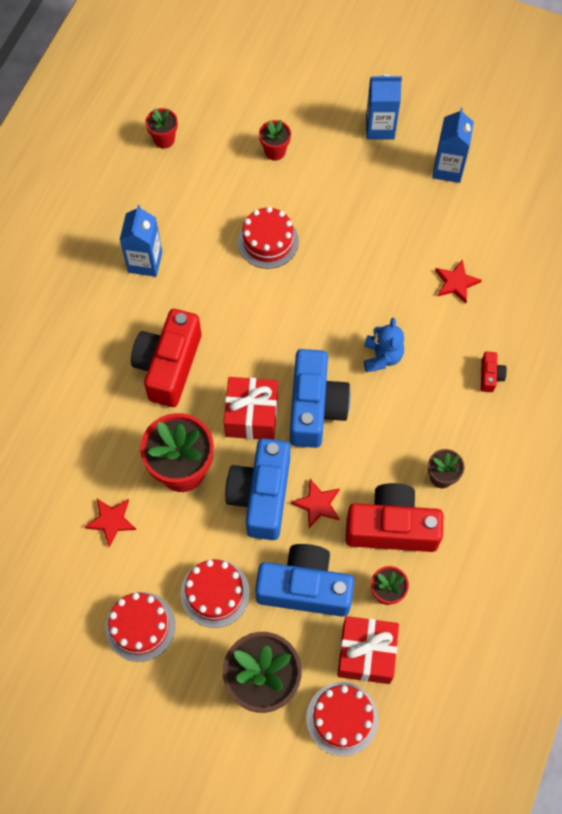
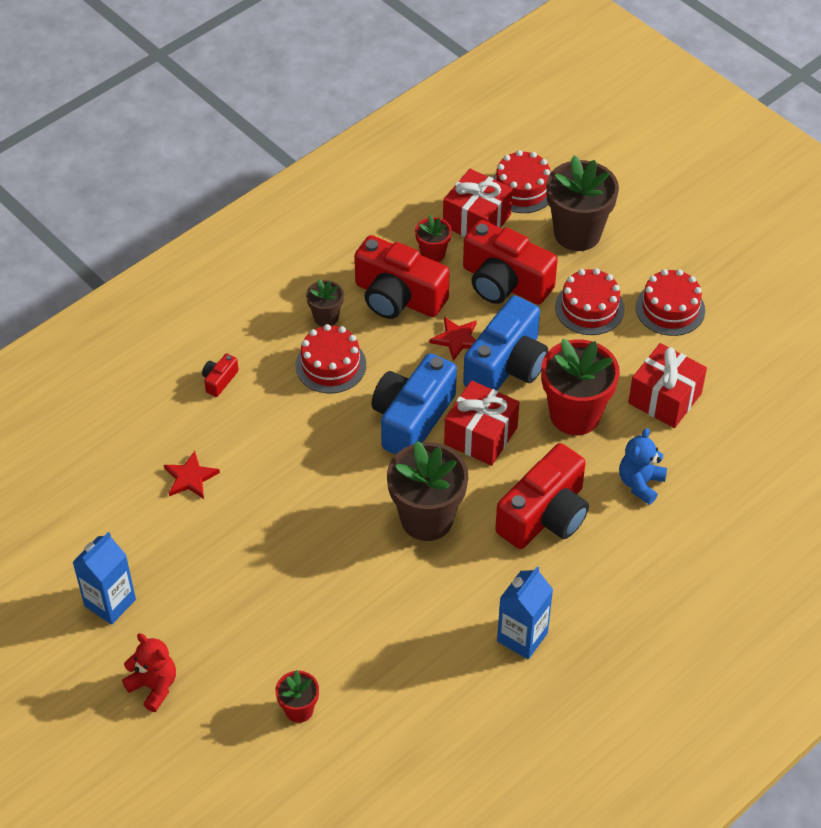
camera: 155 degrees left, 15 degrees down
red star [85,499,136,547] -> red gift [628,343,707,428]
red flower pot [145,108,178,149] -> none
red cake [237,207,299,269] -> red cake moved to [295,324,366,393]
blue camera [255,544,354,617] -> red camera [463,220,558,305]
blue teddy bear [364,318,404,372] -> blue teddy bear moved to [619,428,667,505]
blue carton [366,74,402,139] -> red teddy bear [122,633,176,712]
none -> brown flower pot [387,441,468,541]

